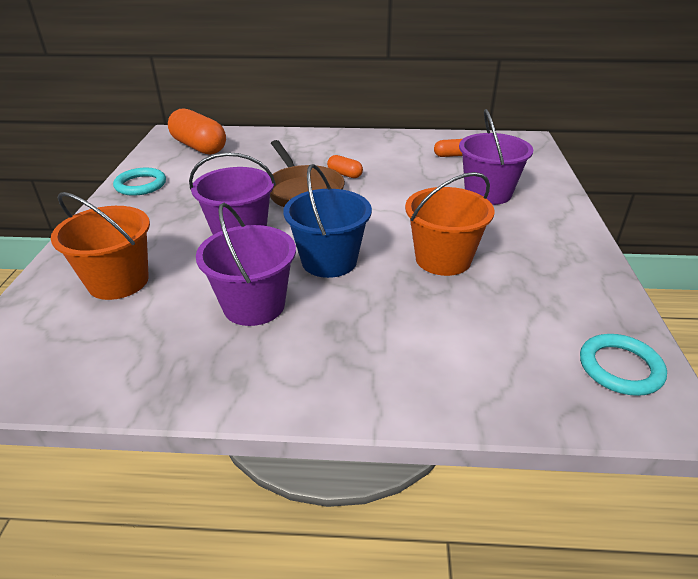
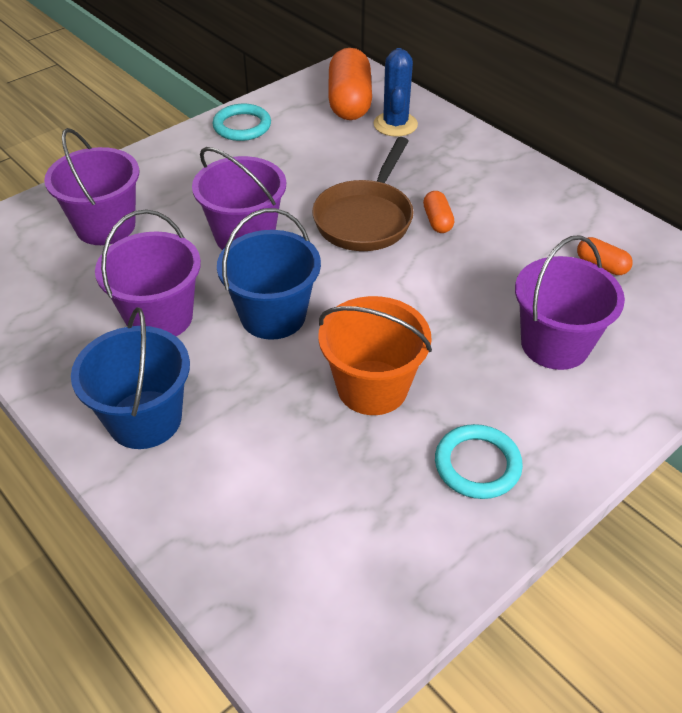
camera: 45 degrees right, 10 degrees up
orange bucket [51,192,150,300] -> purple bucket [44,128,139,245]
turquoise ring [580,334,667,396] -> turquoise ring moved to [435,424,523,499]
none -> blue bucket [71,307,190,449]
none -> blue cactus [373,48,418,137]

